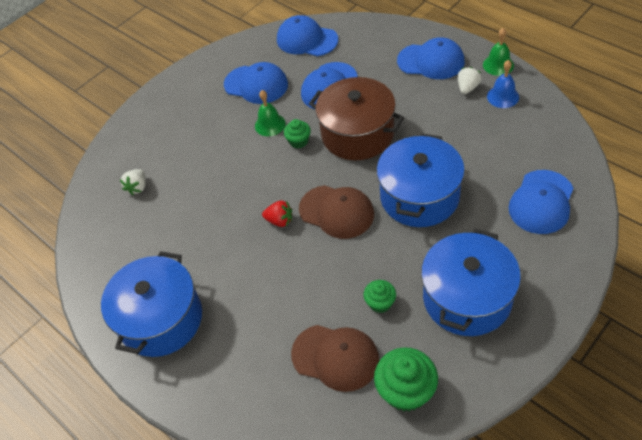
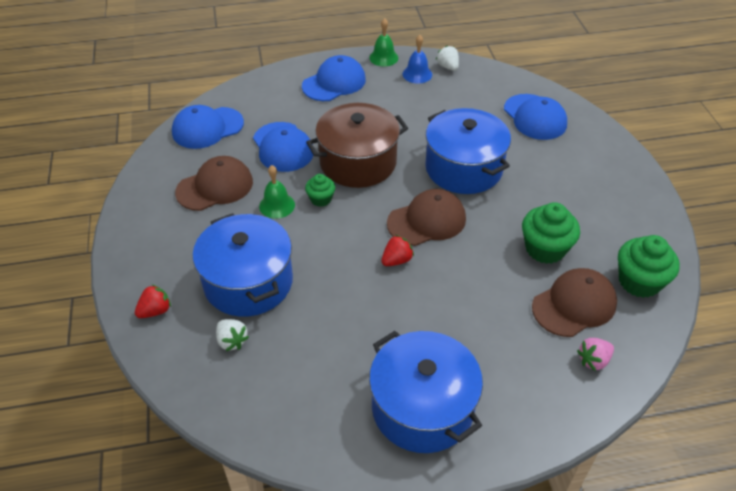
camera: 60 degrees left, 5 degrees down
blue cap [224,62,288,104] -> brown cap [175,156,253,211]
green cupcake [363,280,396,313] -> green cupcake [522,202,580,264], size x1.76
blue pot [421,228,521,336] -> blue pot moved to [193,213,293,317]
white strawberry [458,67,481,94] -> white strawberry moved to [436,45,459,71]
none -> red strawberry [135,285,171,318]
none -> pink strawberry [577,338,614,371]

